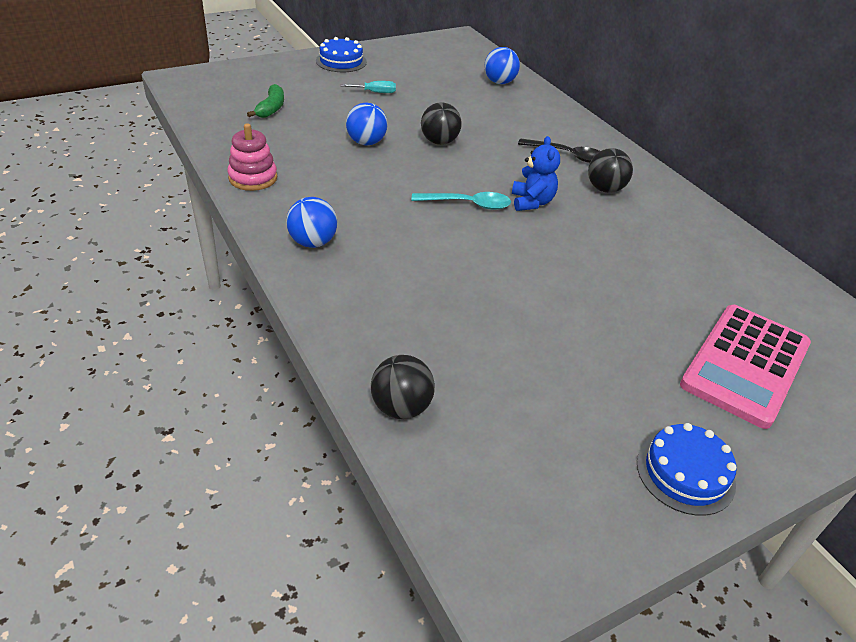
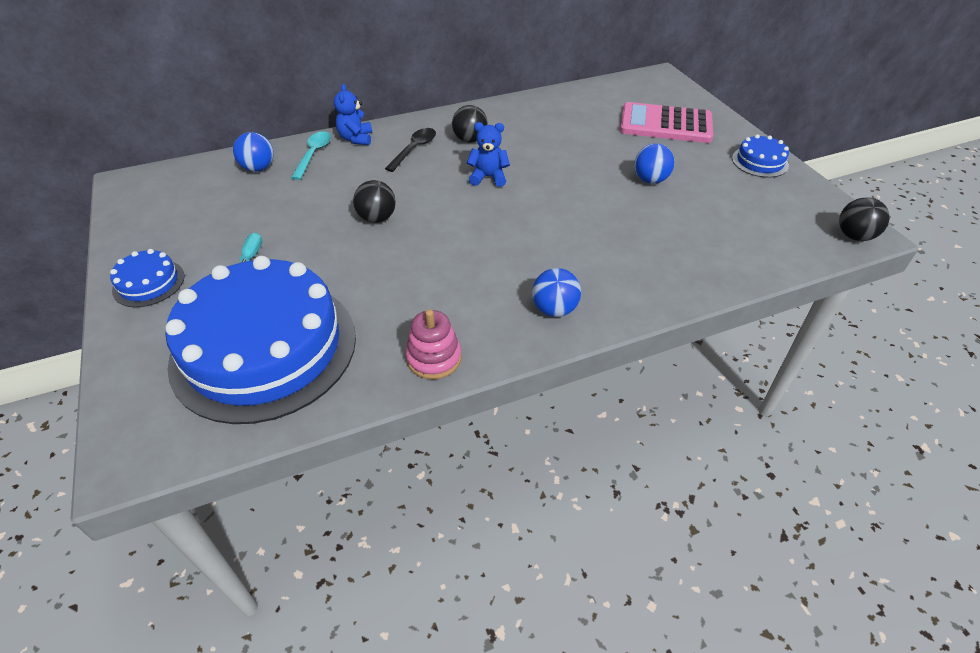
camera: 80 degrees left, 5 degrees up
green banana [247,84,284,118] -> blue cake [165,256,356,424]
blue ball [346,102,388,145] -> blue ball moved to [634,143,675,184]
black ball [371,355,435,419] -> black ball moved to [839,197,890,241]
turquoise spoon [412,192,511,210] -> turquoise spoon moved to [291,131,331,180]
pink calculator [680,305,811,429] -> pink calculator turned 150 degrees clockwise [620,102,713,143]
none -> blue teddy bear [334,84,372,145]

